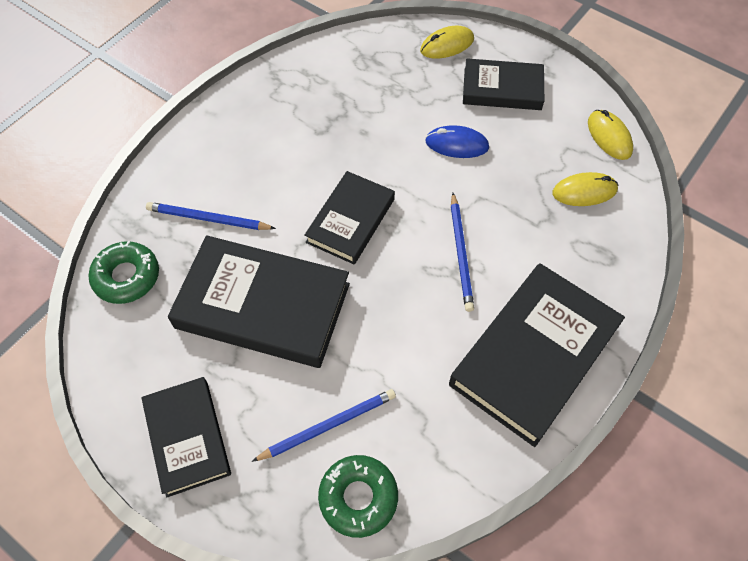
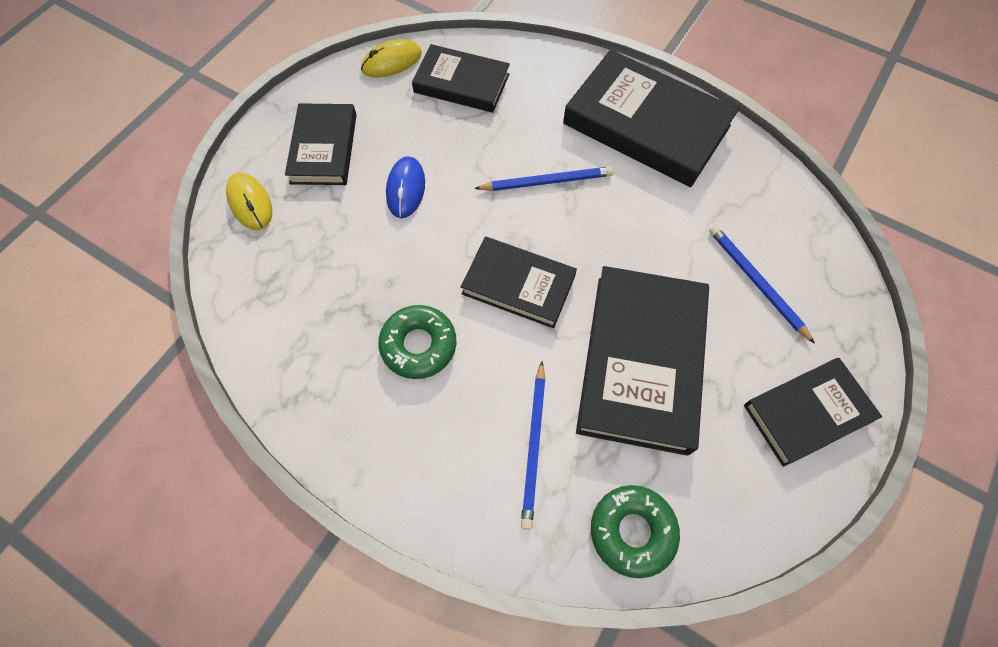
camera: 95 degrees left, 5 degrees up
green donut [318,455,398,538] -> green donut moved to [378,305,456,379]
yellow mouse [552,172,618,206] -> black book [412,44,510,113]

